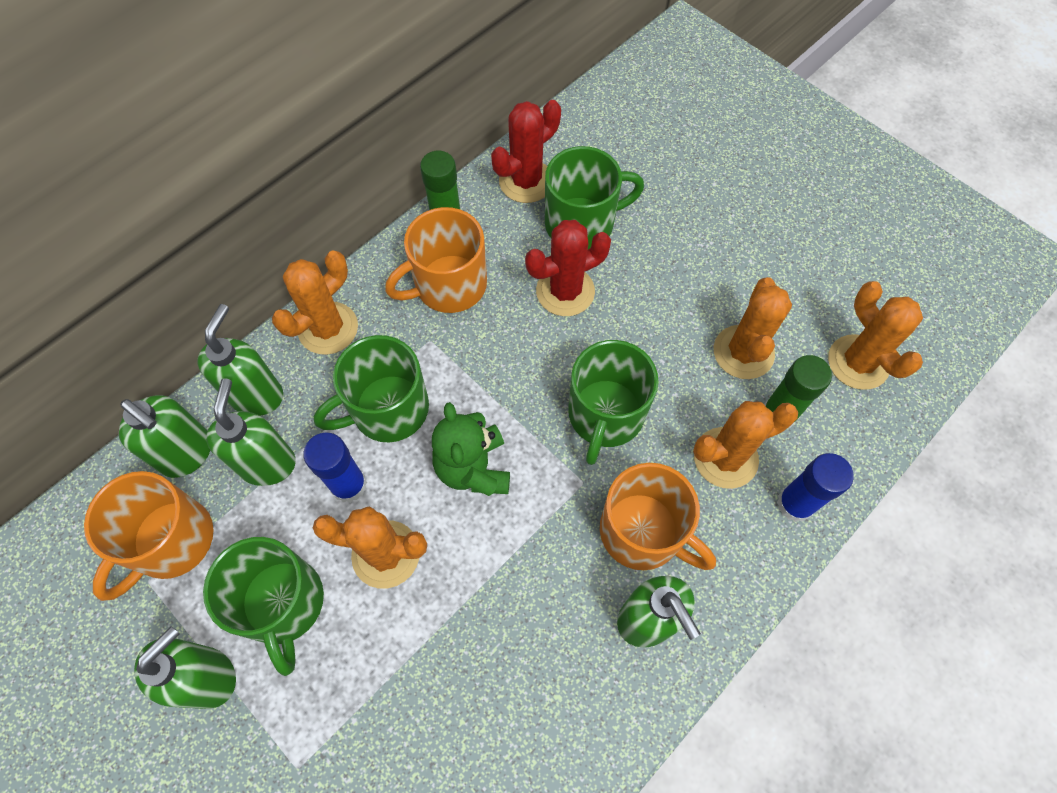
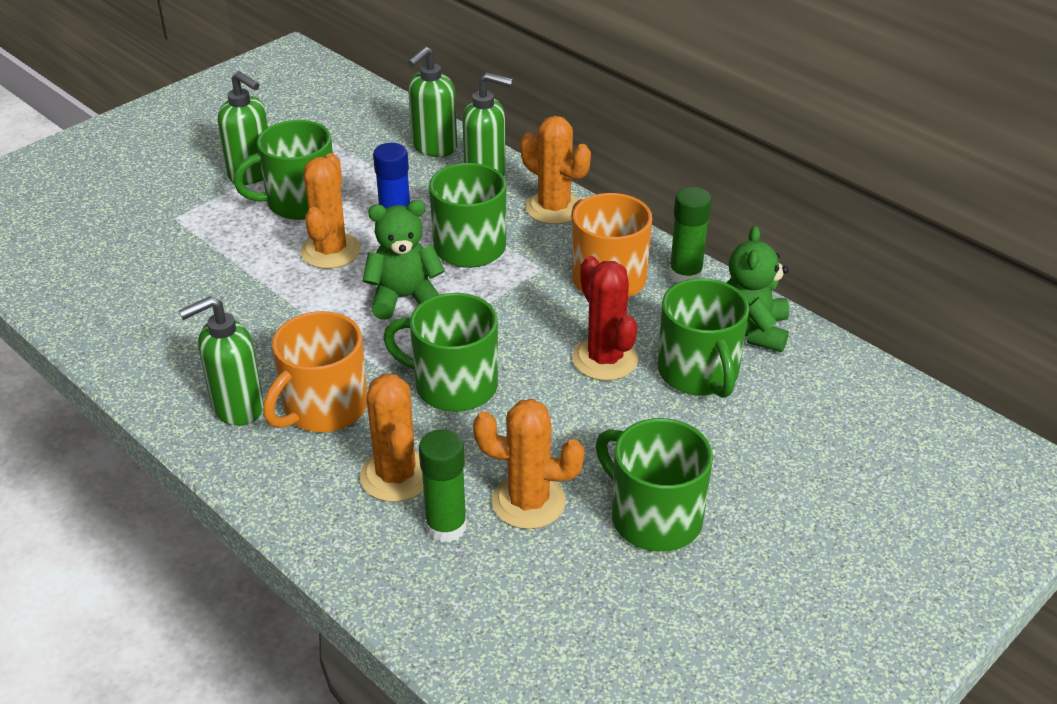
camera: 90 degrees right, 25 degrees down
orange mug [84,471,214,601] -> none
green soap dispenser [206,378,296,486] -> none
red cactus [491,100,561,203] -> green teddy bear [727,226,789,352]
blue glue stick [777,453,854,522] -> none
orange cactus [828,281,923,390] -> none
none -> green mug [596,418,713,552]

